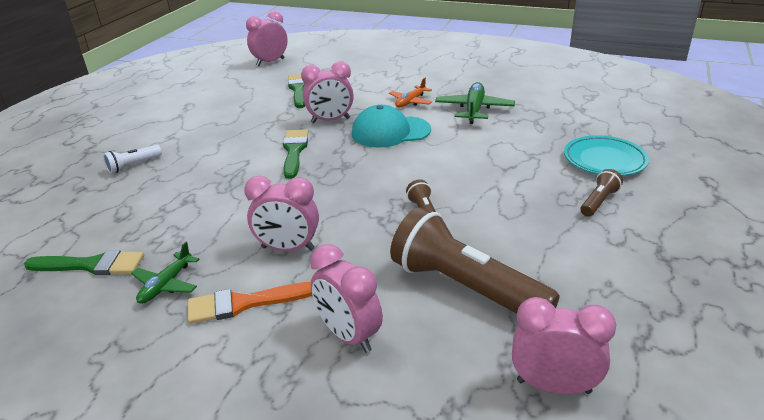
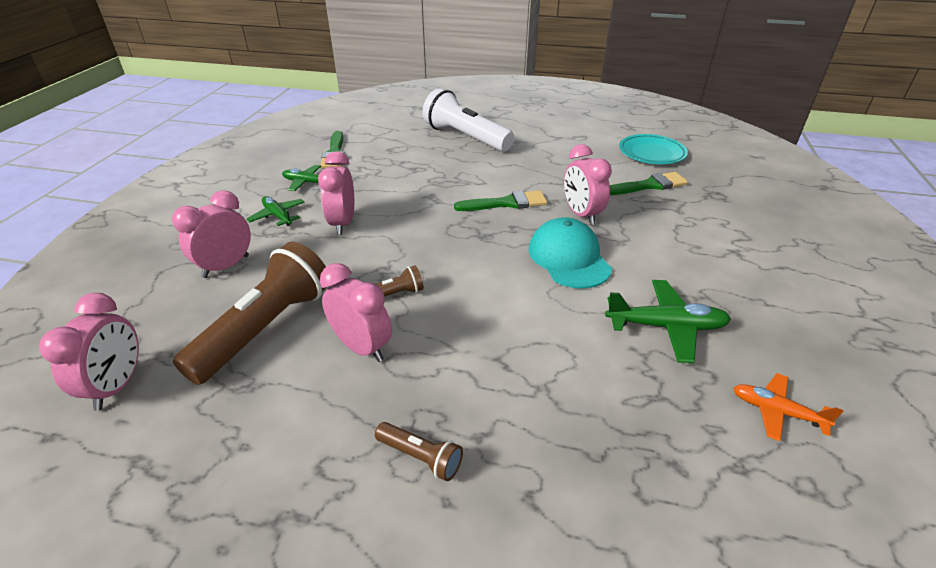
camera: 80 degrees right, 5 degrees up
white flashlight [103,145,162,173] -> white flashlight [423,88,514,151], size x2.22
orange brush [188,282,312,324] -> green plane [247,196,305,226]
pink clock [246,11,288,66] -> pink clock moved to [320,263,392,362]
orange plane [389,78,432,107] -> orange plane moved to [733,373,843,441]
turquoise plate [564,135,649,176] -> turquoise plate moved to [619,134,688,164]

